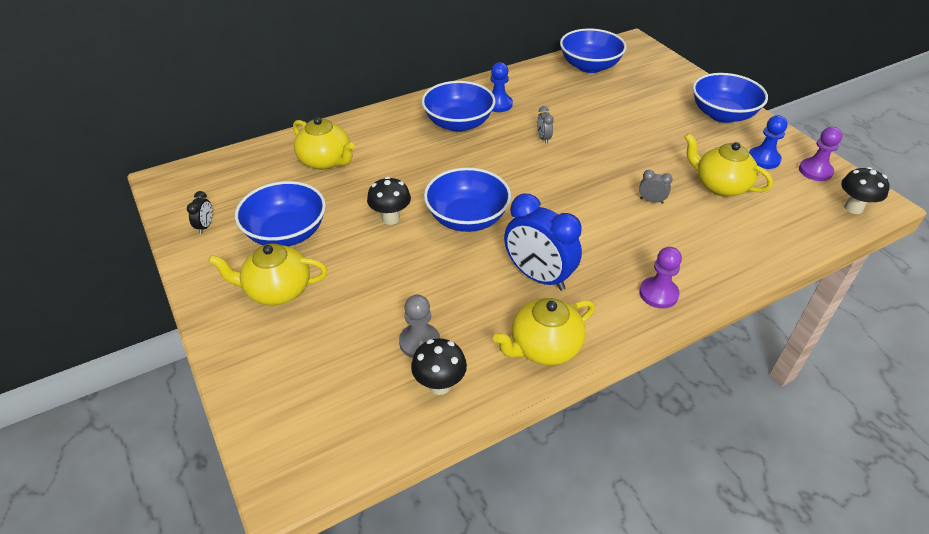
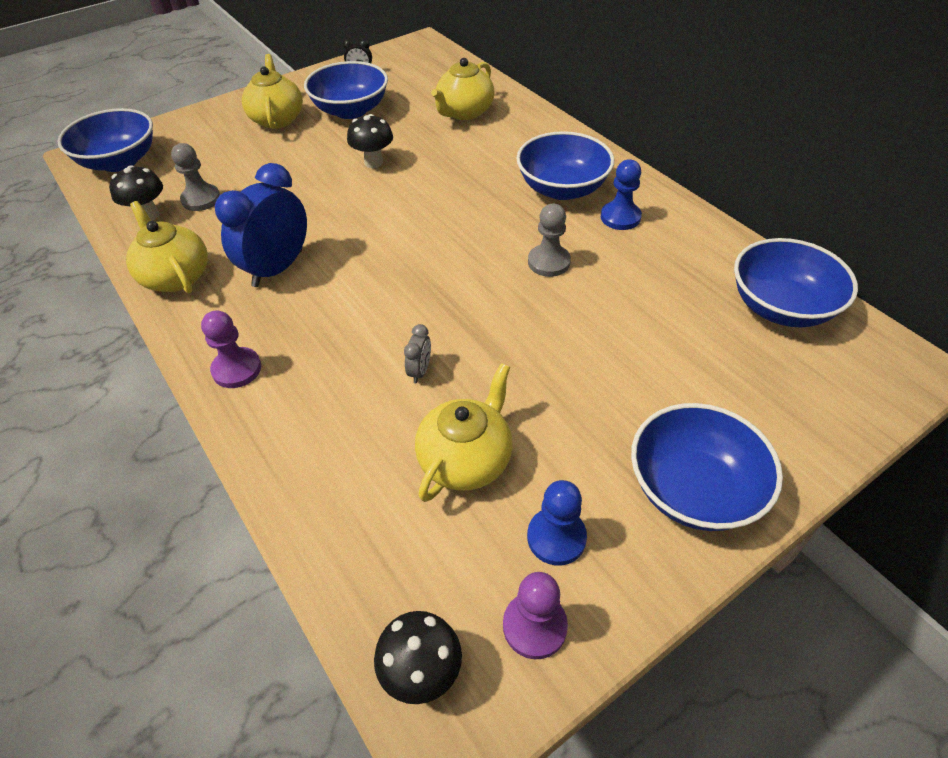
camera: 85 degrees right, 5 degrees up
blue bowl [424,168,511,232] -> blue bowl moved to [58,108,153,172]
grey clock [537,106,554,144] -> grey pawn [528,203,571,277]

